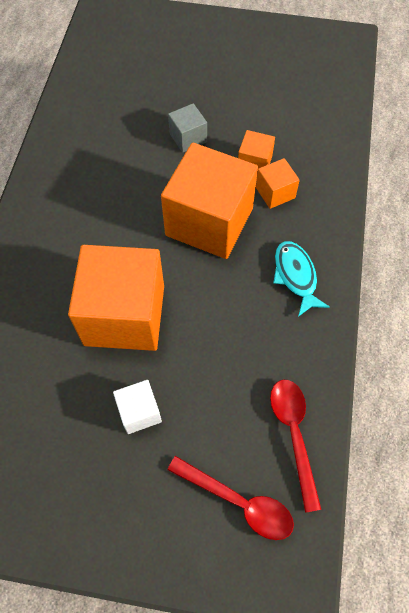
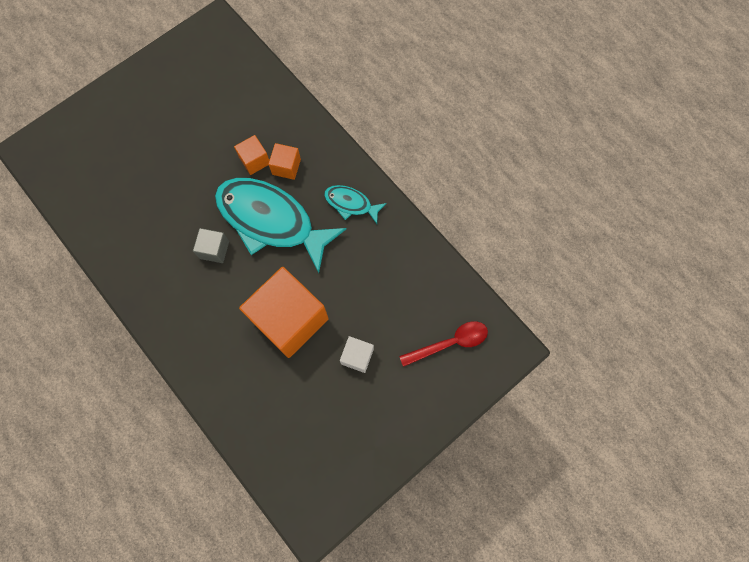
camera: 50 degrees left, 10 degrees up
orange cube [161,143,258,259] -> turquoise fish [215,178,346,273]
grey cube [168,103,207,153] -> grey cube moved to [193,228,229,263]
red spoon [270,380,322,513] -> none

